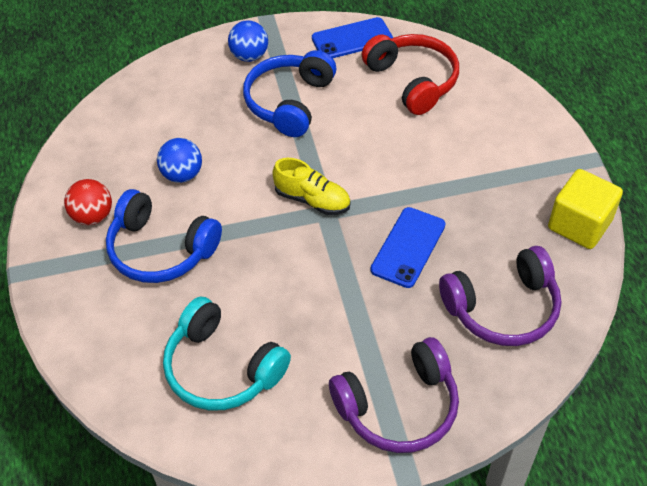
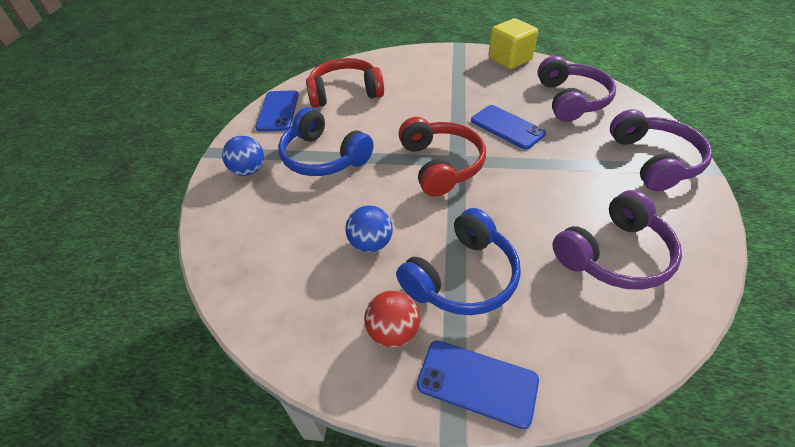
camera: 70 degrees left, 5 degrees down
turquoise headphones [163,297,291,411] -> purple headphones [552,190,682,290]
yellow shoe [272,158,351,215] -> red headphones [398,117,486,197]
none -> blue phone [417,341,539,429]

